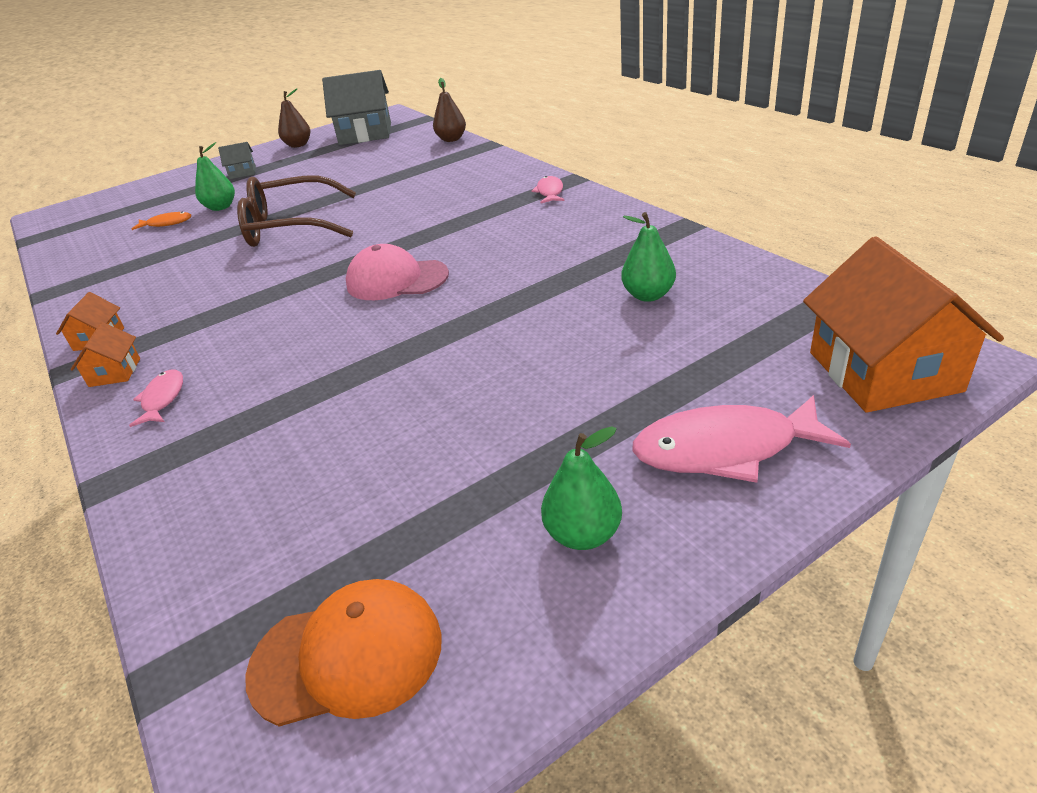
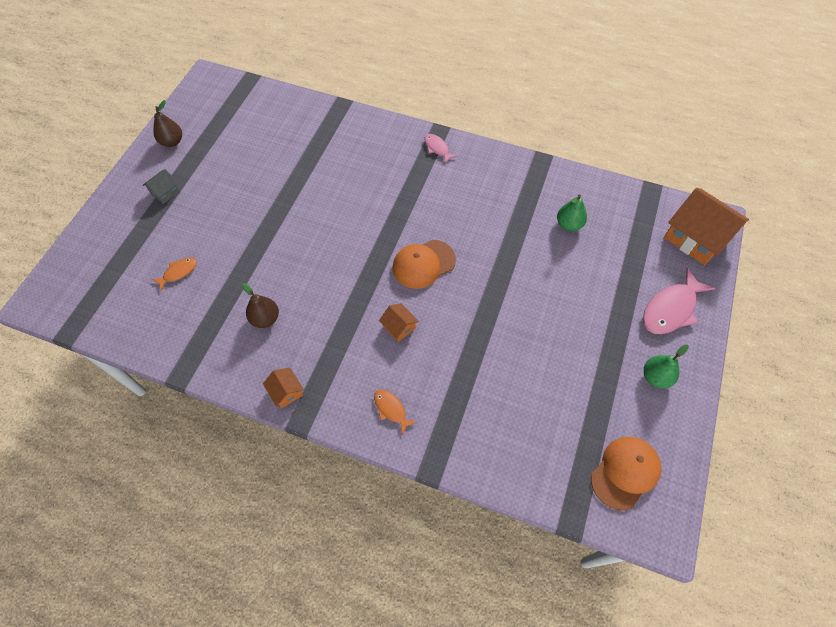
camera: 40 degrees left, 25 degrees up
orange house [71,322,140,387] -> orange house moved to [379,303,419,342]
pink fish [129,369,183,427] -> orange fish [374,389,417,434]
green pear [195,142,235,211] -> none
brown glasses [237,176,356,247] -> none
grey house [322,70,391,145] -> none
pink cap [346,244,449,300] -> orange cap [392,240,456,289]
brown pear [433,78,466,142] -> brown pear moved to [242,283,279,328]

